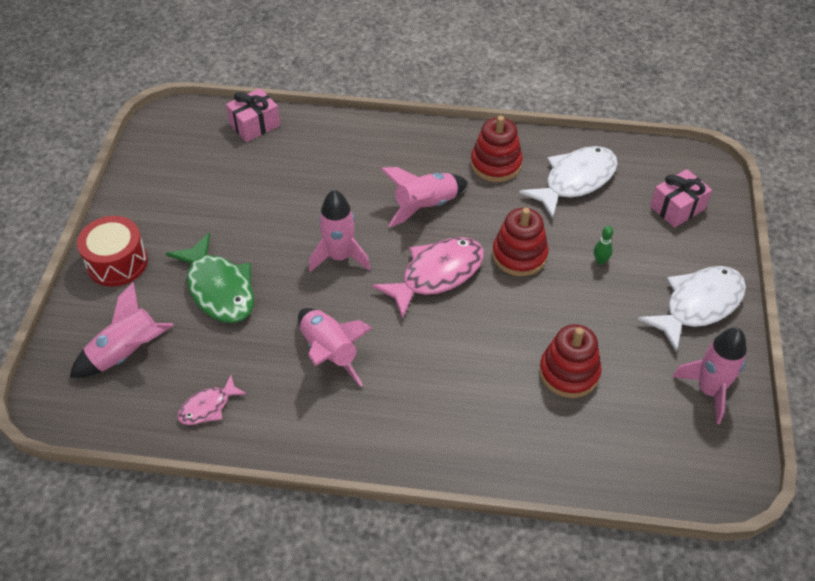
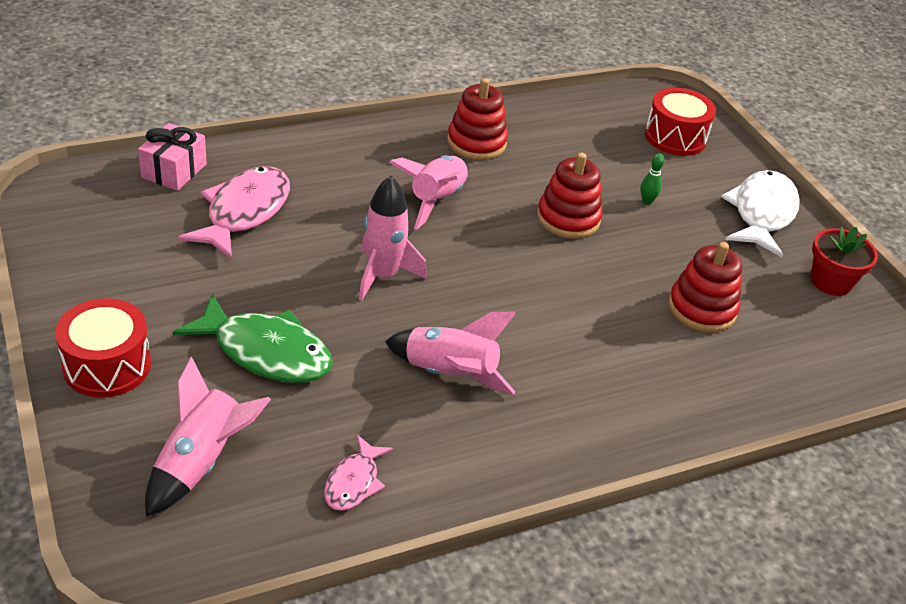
camera: 35 degrees left, 10 degrees down
pink fish [372,237,484,319] -> pink fish moved to [178,166,290,259]
white fish [519,146,618,219] -> none
pink gift [650,169,712,228] -> red drum [645,88,716,156]
pink rocket [672,327,747,424] -> red flower pot [811,227,878,296]

